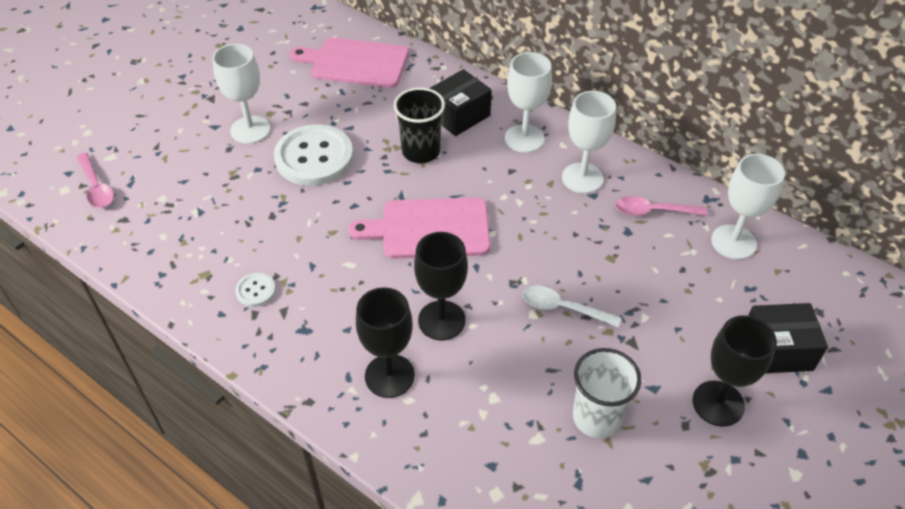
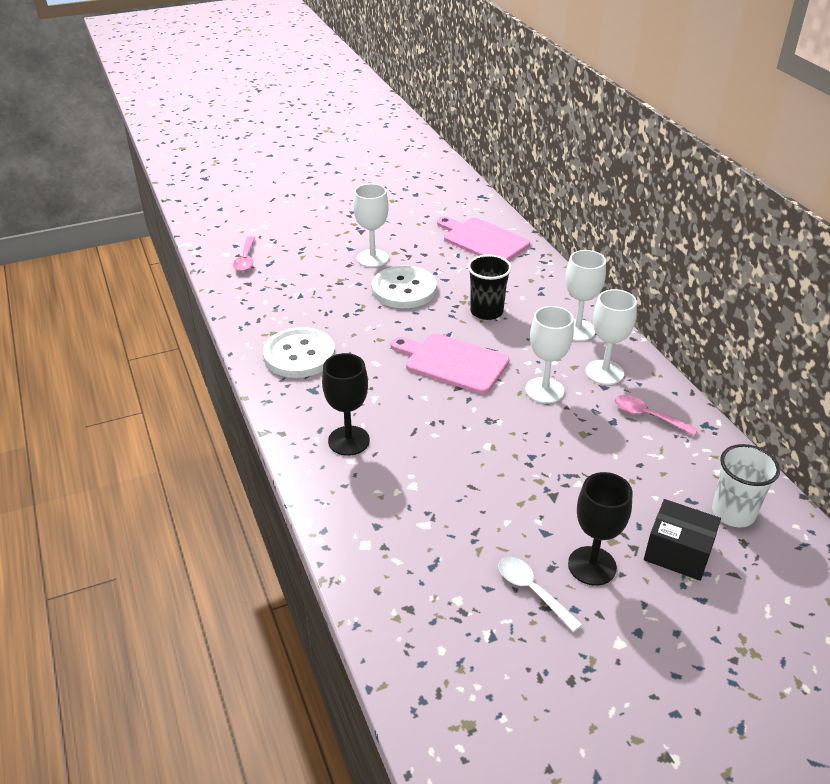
camera: 30 degrees right, 10 degrees down
white button [235,273,276,307] -> white button [263,327,335,378], size x2.25
black goblet [414,232,468,340] -> none
black box [429,69,492,136] -> none
white spoon [522,285,621,327] -> white spoon moved to [498,557,583,632]
white cup [573,348,642,438] -> white cup moved to [712,444,780,527]
white goblet [711,154,785,259] -> white goblet moved to [525,306,574,403]

